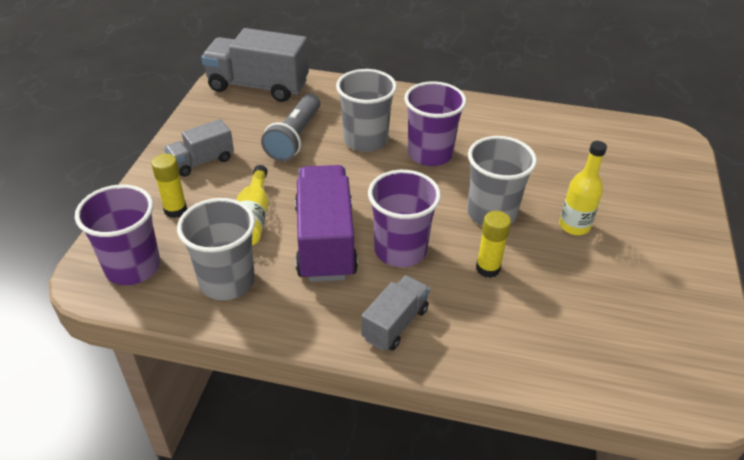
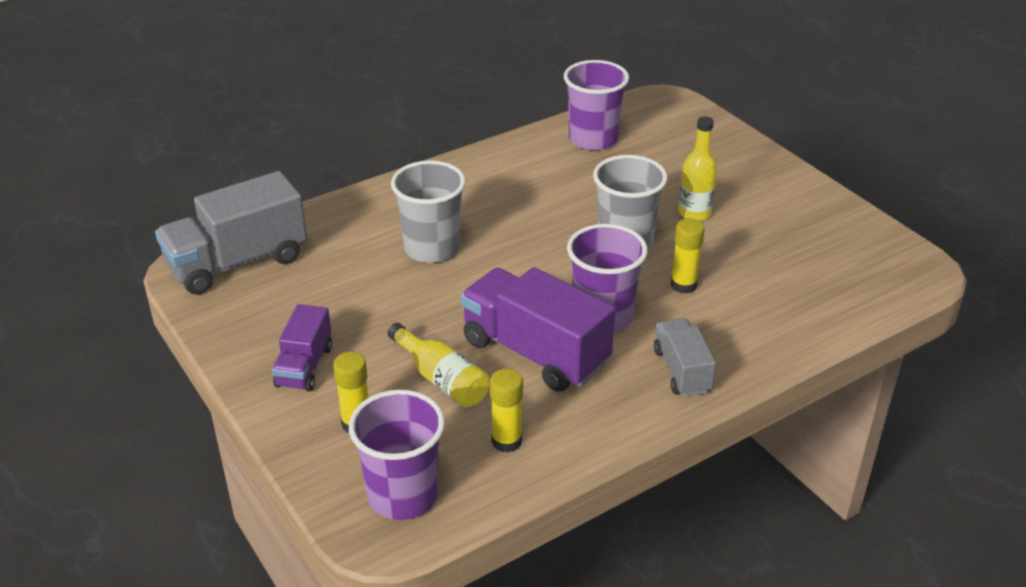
camera: 45 degrees left, 5 degrees down
grey truck [164,119,234,177] -> purple truck [272,304,332,392]
grey cup [177,198,255,300] -> yellow glue stick [490,369,523,453]
grey flashlight [261,93,320,161] -> none
purple cup [404,81,467,166] -> purple cup moved to [564,60,629,150]

